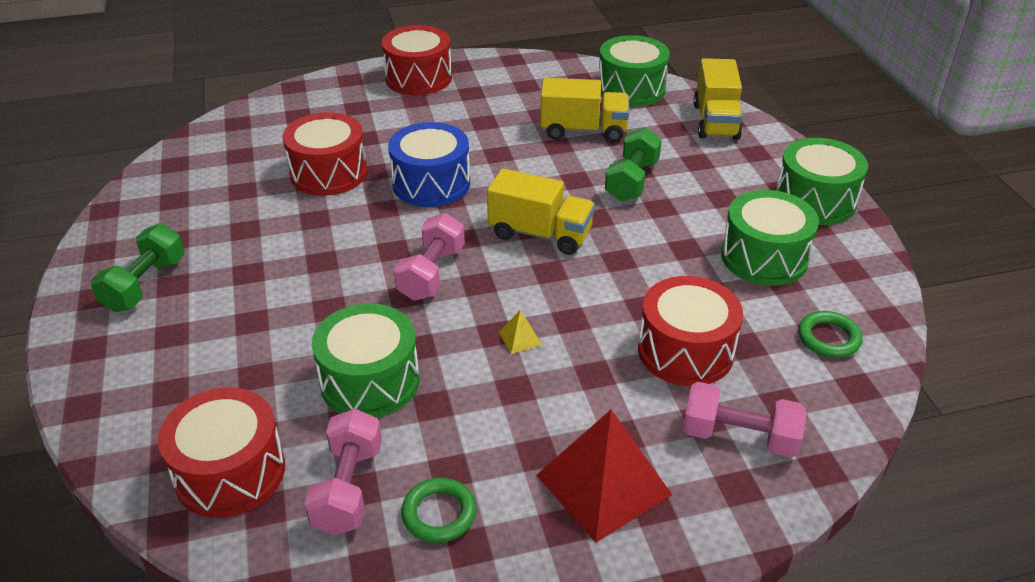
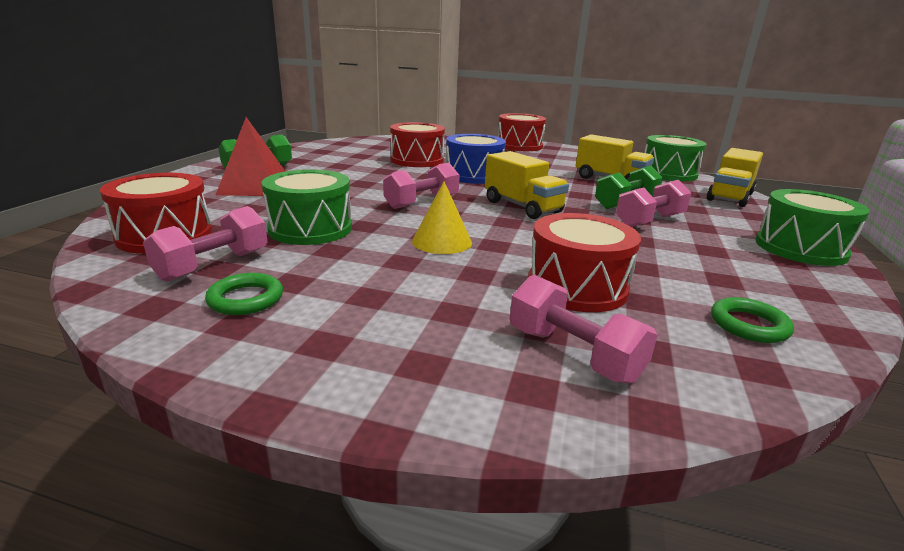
camera: 30 degrees right, 15 degrees down
yellow pyramid [499,310,542,354] -> yellow cone [412,181,472,254]
red pyramid [537,410,672,543] -> red pyramid moved to [216,117,285,196]
green drum [721,190,819,286] -> none
none -> pink dumbbell [616,180,691,227]

